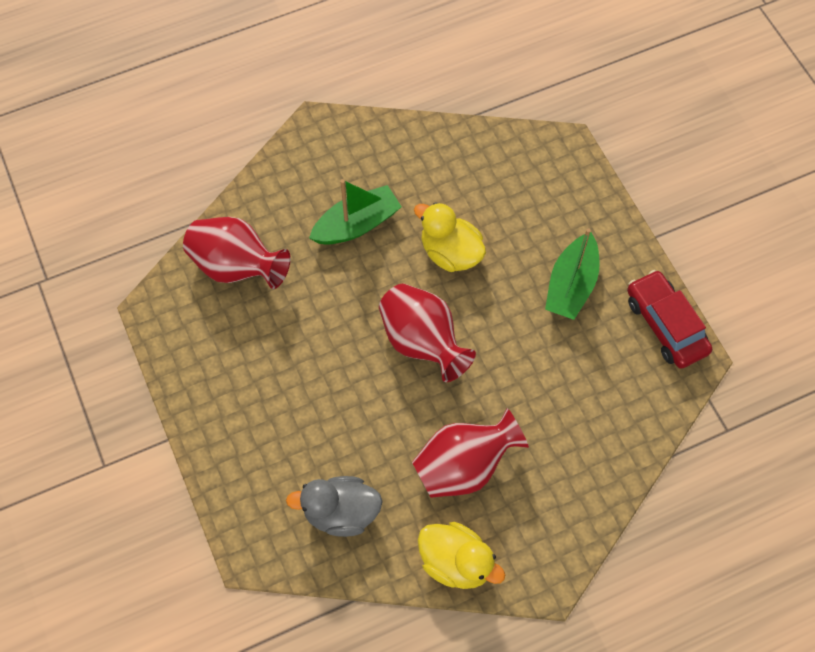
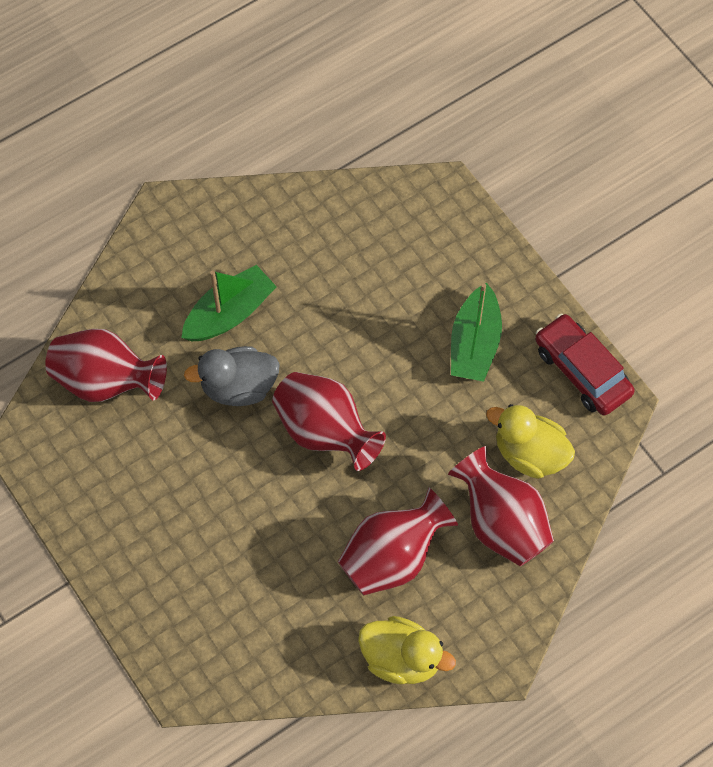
camera: 10 degrees left, 0 degrees up
grey duck [286,476,383,537] -> grey duck moved to [184,346,280,406]
yellow duck [414,202,486,272] -> yellow duck moved to [486,404,575,479]
none -> red vase [448,446,554,566]

